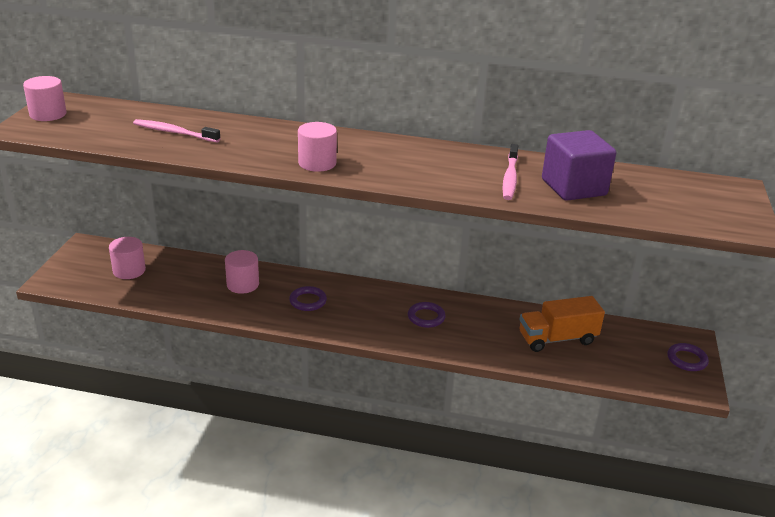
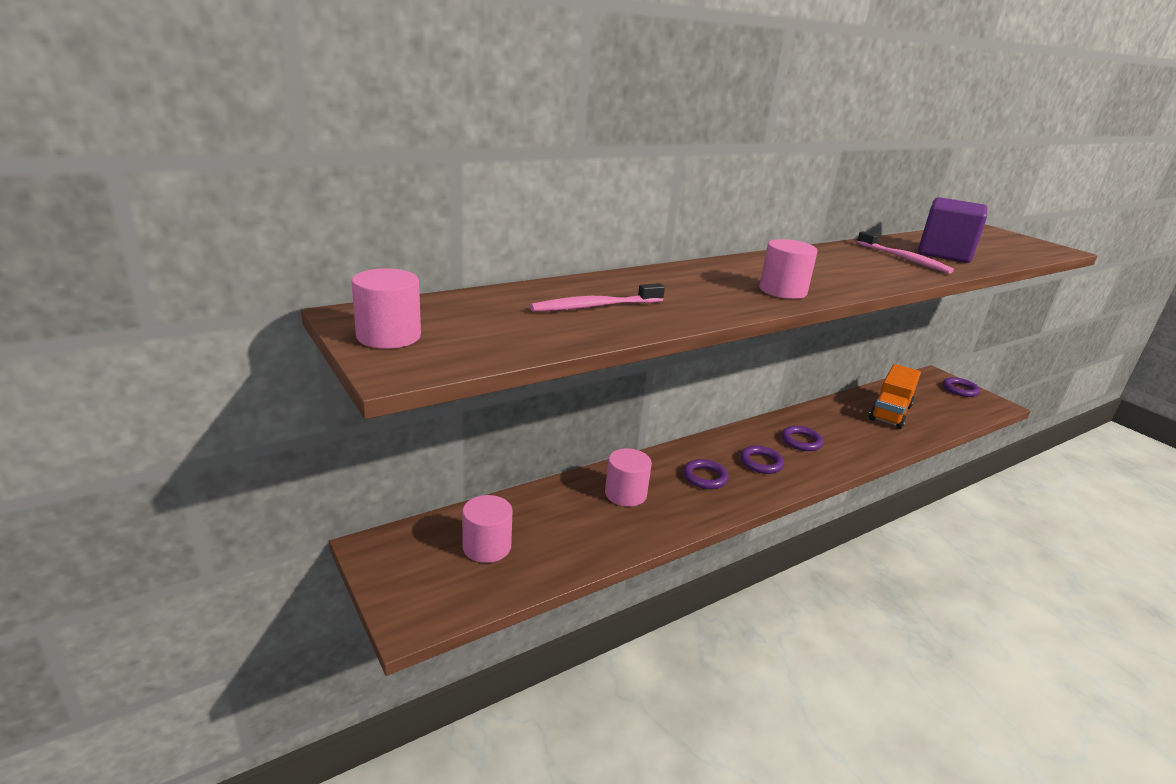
camera: 45 degrees left, 5 degrees down
none -> purple ring [740,446,784,474]

